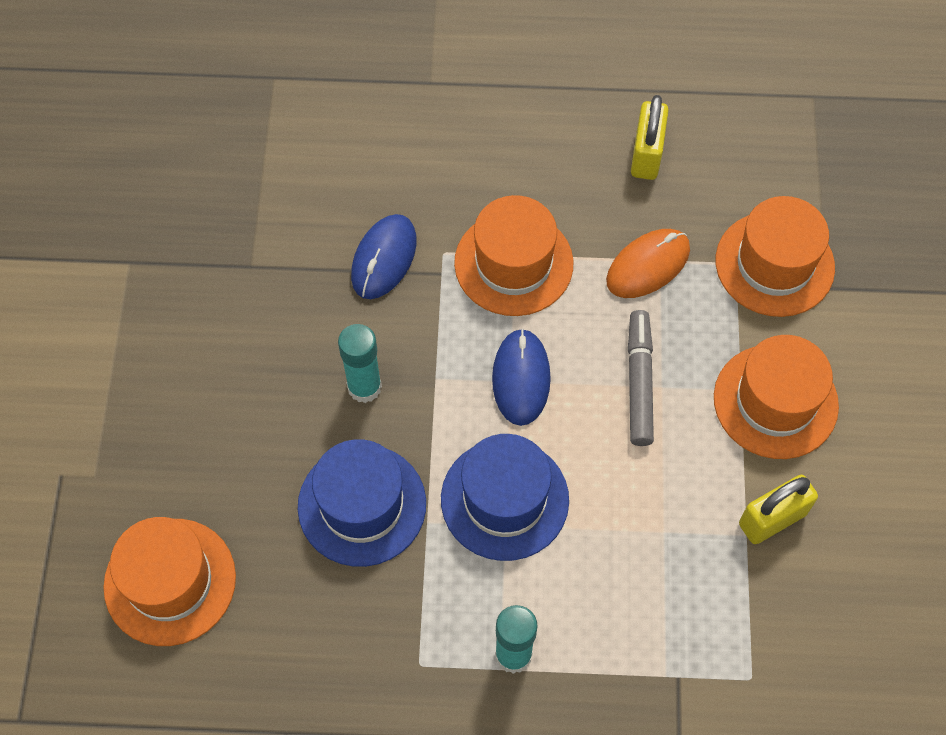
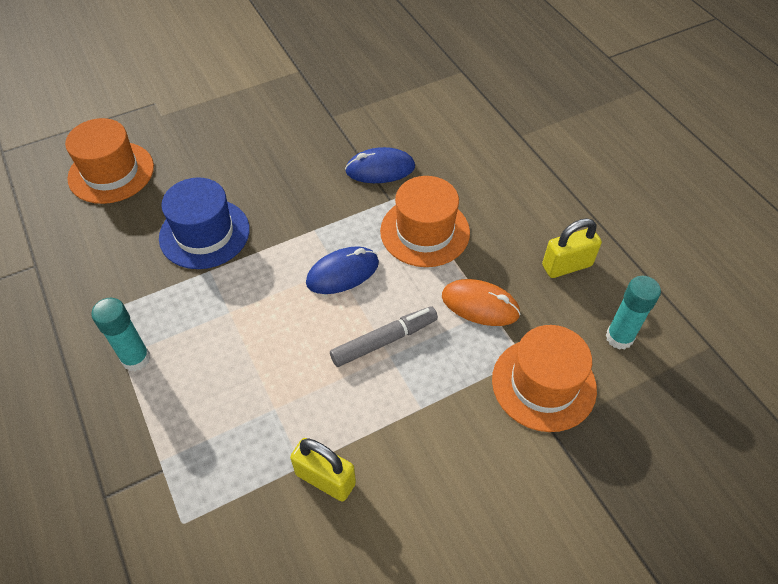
camera: 60 degrees right, 10 degrees down
turquoise glue stick [338,324,382,403] -> turquoise glue stick moved to [606,276,661,350]
blue hat [441,434,569,561] -> none
orange hat [714,335,839,459] -> none

